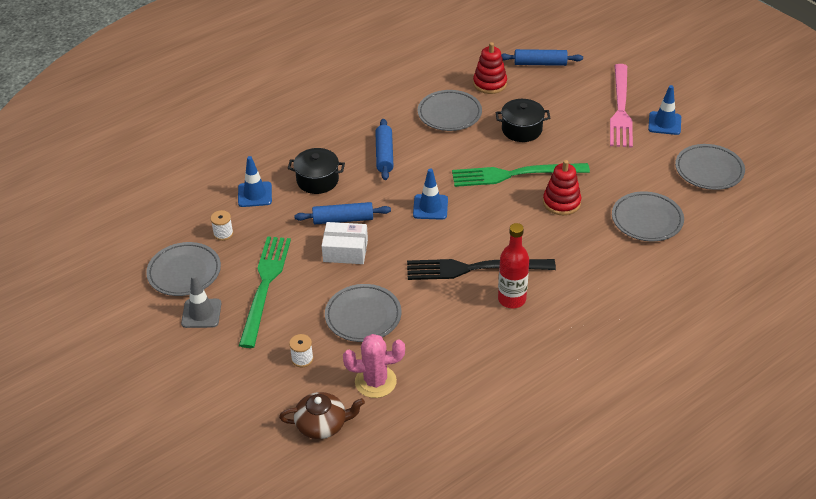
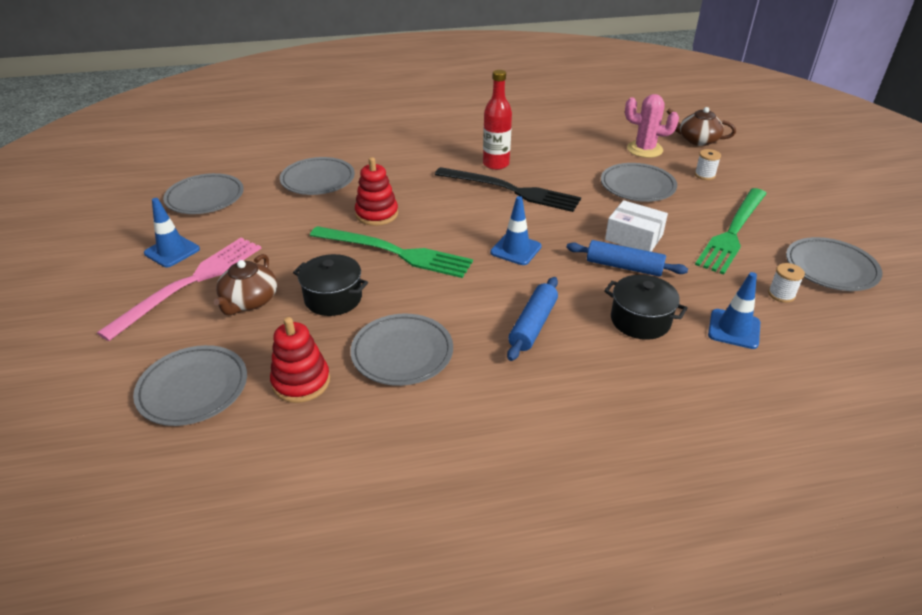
camera: 155 degrees left, 5 degrees down
grey traffic cone [181,275,222,328] -> none
blue rolling pin [501,49,583,66] -> grey plate [133,345,247,426]
none -> brown teapot [214,254,277,315]

